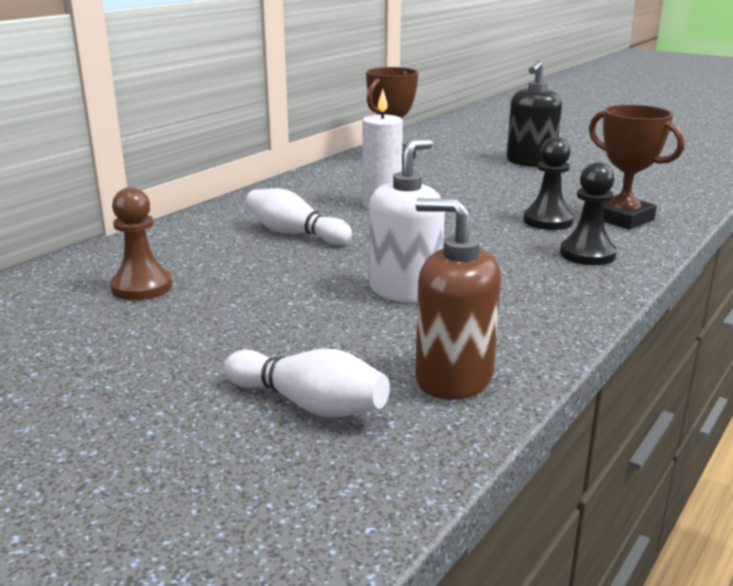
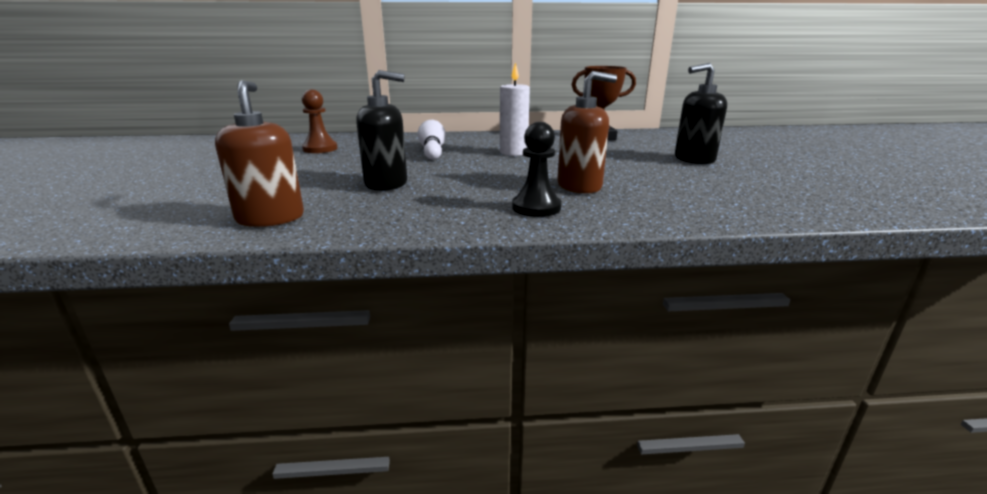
camera: 50 degrees right, 0 degrees up
white bowling pin [224,349,390,417] -> none
white soap dispenser [369,138,445,303] -> black soap dispenser [356,70,407,191]
black pawn [523,137,574,230] -> brown soap dispenser [557,71,617,194]
brown trophy [589,105,685,230] -> none

